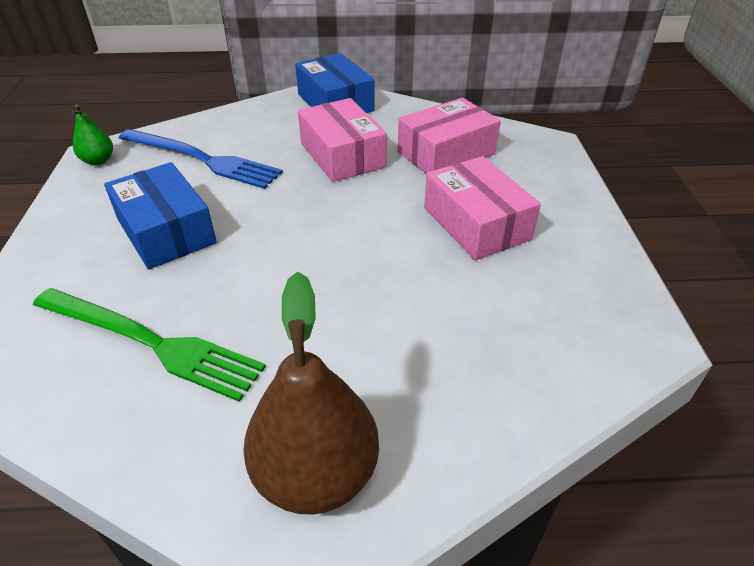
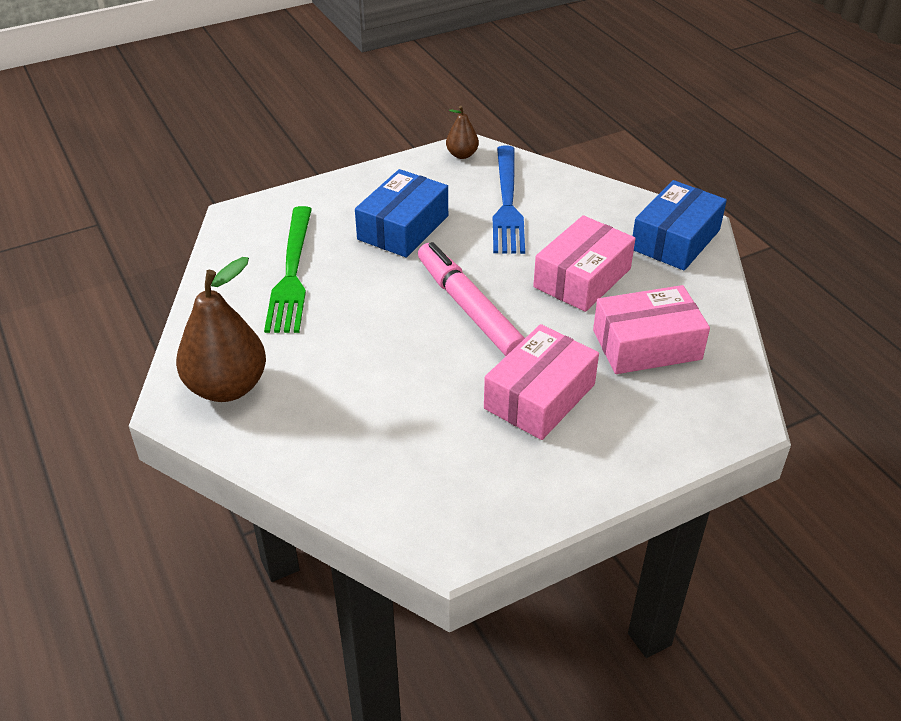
camera: 65 degrees right, 0 degrees up
green pear [72,104,113,165] -> brown pear [446,106,479,159]
pink box [398,98,501,174] -> pink box turned 45 degrees counterclockwise [593,285,710,374]
none -> pink marker [418,242,525,356]

